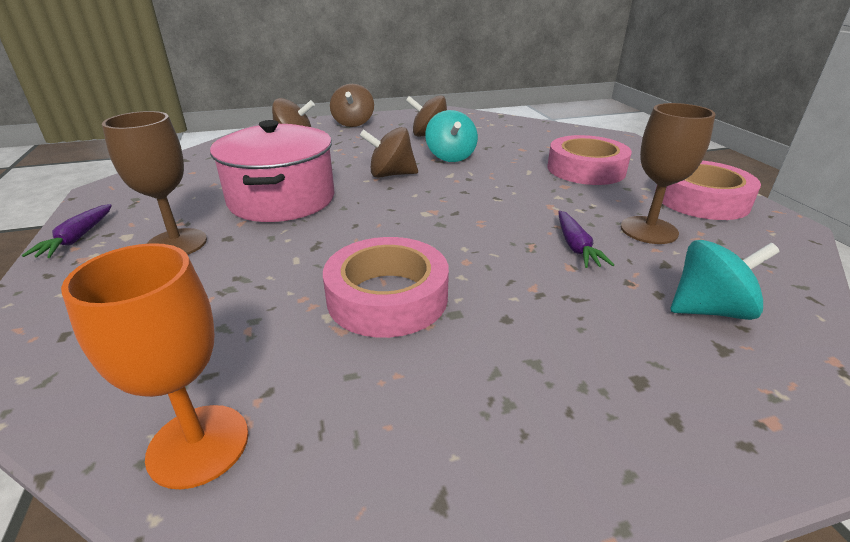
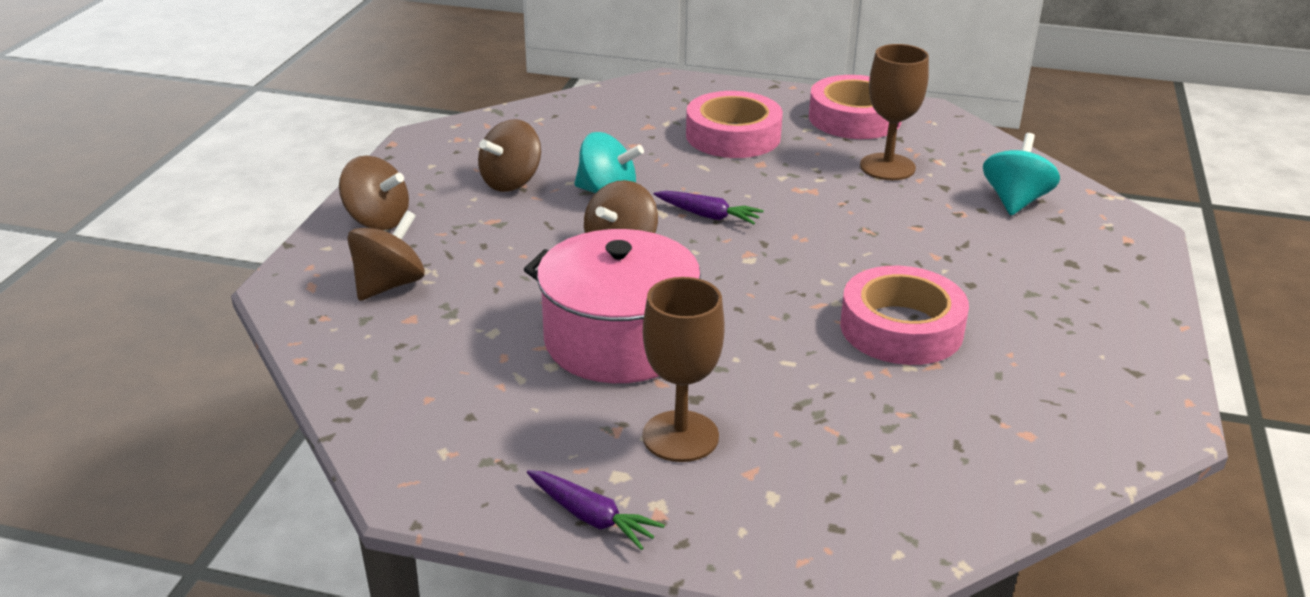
camera: 60 degrees left, 0 degrees up
orange goblet [61,243,249,489] -> none
purple carrot [559,211,614,268] -> purple carrot moved to [654,191,764,225]

